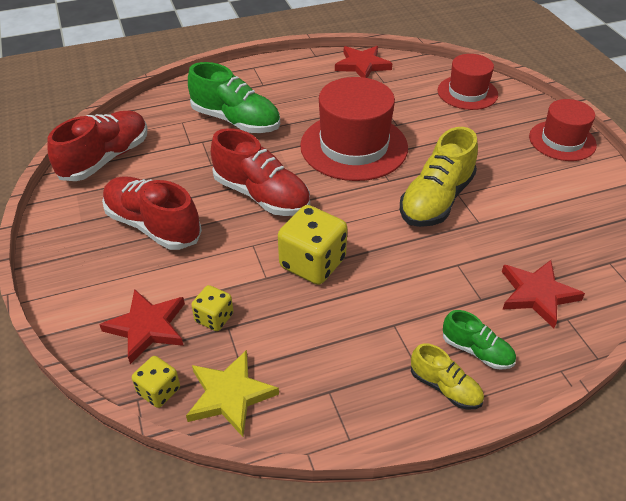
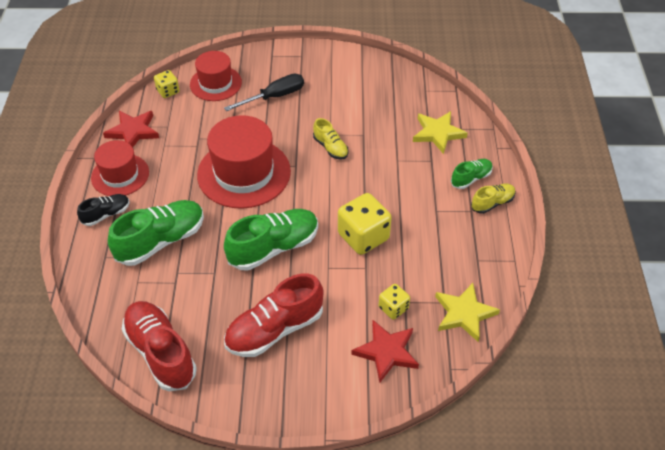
camera: 70 degrees left, 5 degrees up
yellow dice [132,356,180,408] -> yellow dice moved to [154,70,179,98]
red shoe [211,128,310,216] -> green shoe [224,209,318,271]
yellow shoe [400,127,478,227] -> yellow shoe [313,118,349,160], size x0.53
red star [502,260,585,328] -> yellow star [413,111,468,154]
red hat [529,99,597,161] -> red hat moved to [91,140,149,196]
none -> black shoe [77,194,130,226]
none -> black screwdriver [224,74,304,111]

